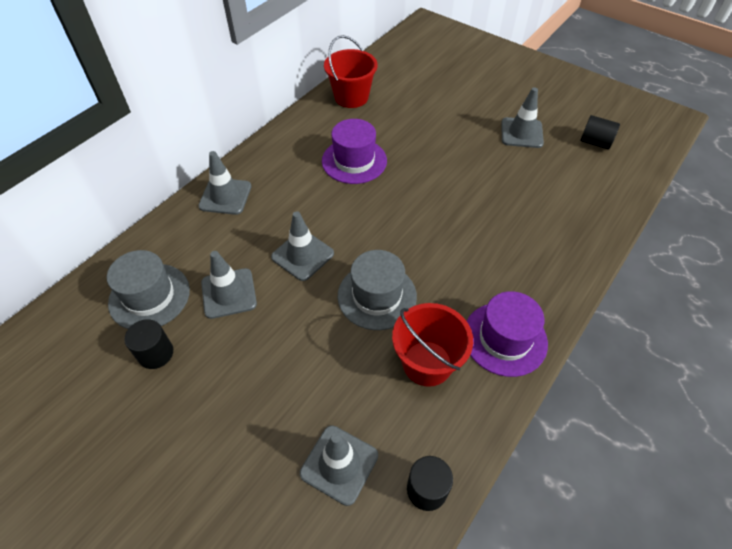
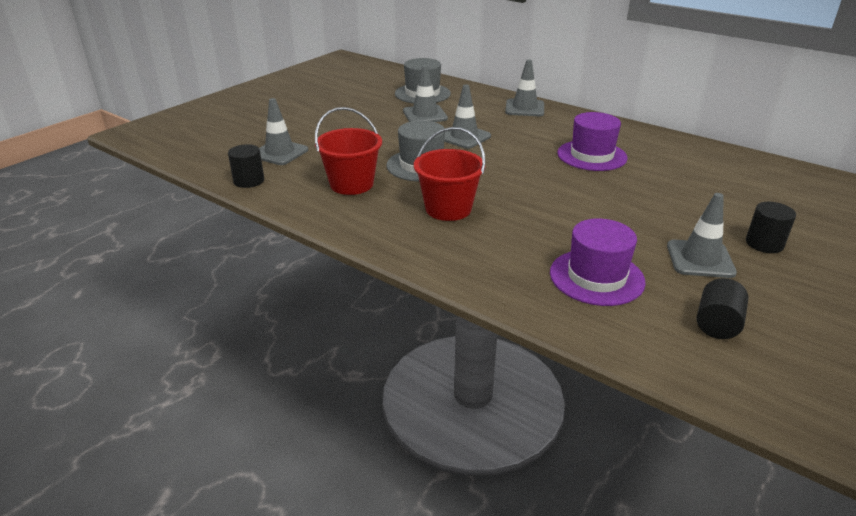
camera: 90 degrees right, 20 degrees down
black cylinder [124,319,173,369] -> black cylinder moved to [746,202,796,253]
red bucket [324,35,377,108] -> red bucket moved to [414,127,485,221]
purple hat [467,291,548,377] -> purple hat moved to [550,219,646,306]

